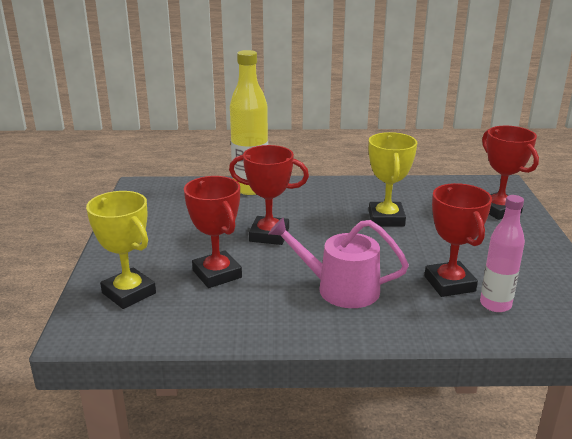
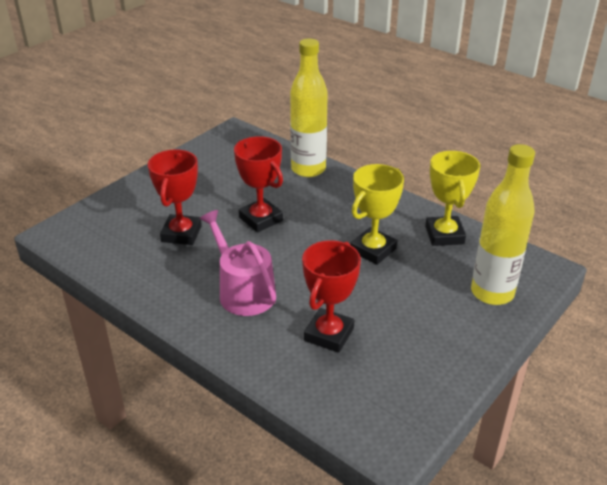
camera: 40 degrees right, 10 degrees up
yellow trophy [86,191,156,309] -> yellow trophy moved to [425,151,480,246]
pink bottle [480,195,525,312] -> none
red trophy [482,126,539,220] -> yellow bottle [471,144,535,305]

